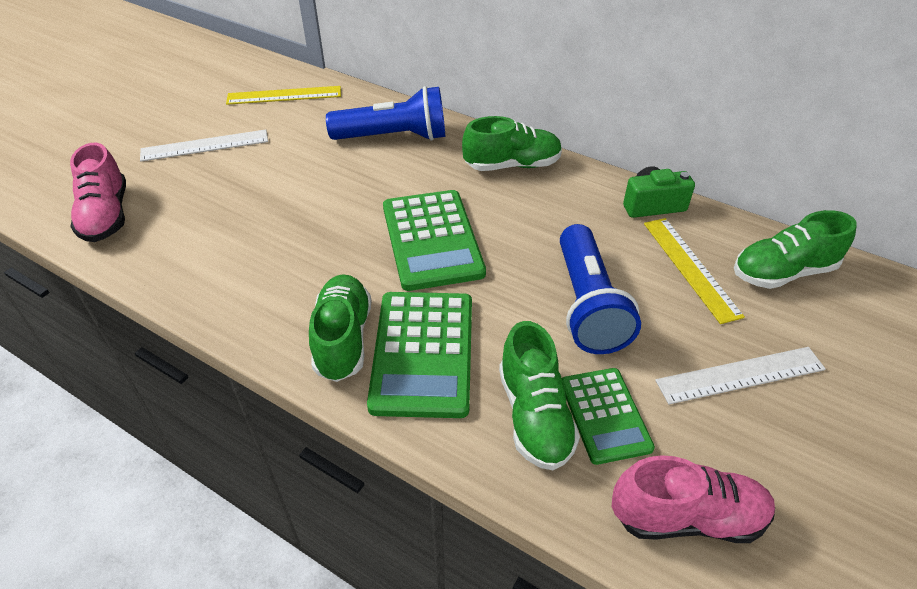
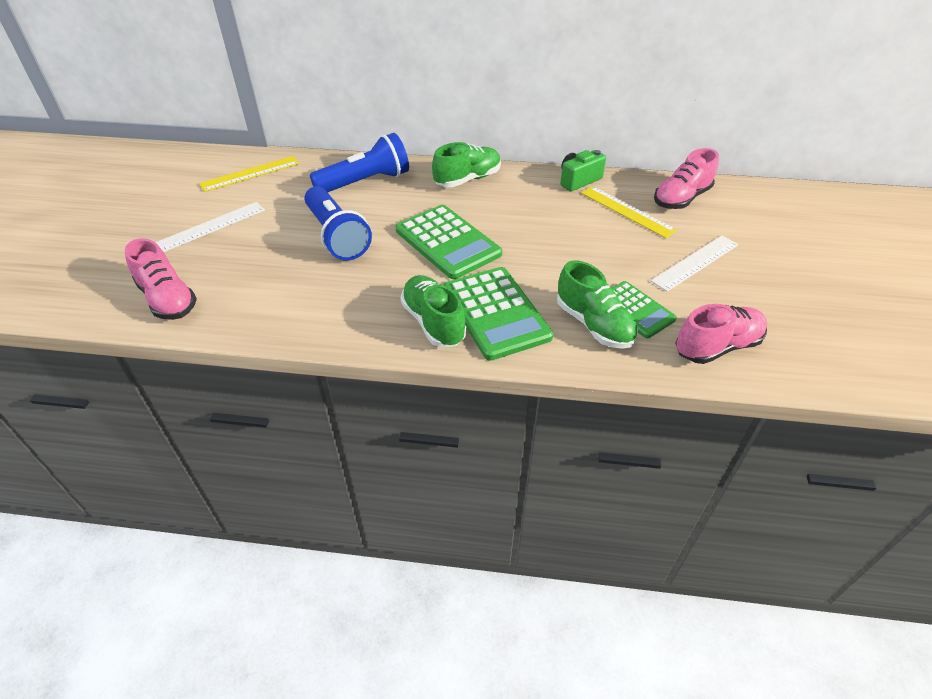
camera: 25 degrees left, 0 degrees up
blue flashlight [560,224,641,354] -> blue flashlight moved to [304,186,372,261]
green shoe [734,210,857,289] -> pink shoe [654,148,719,209]

